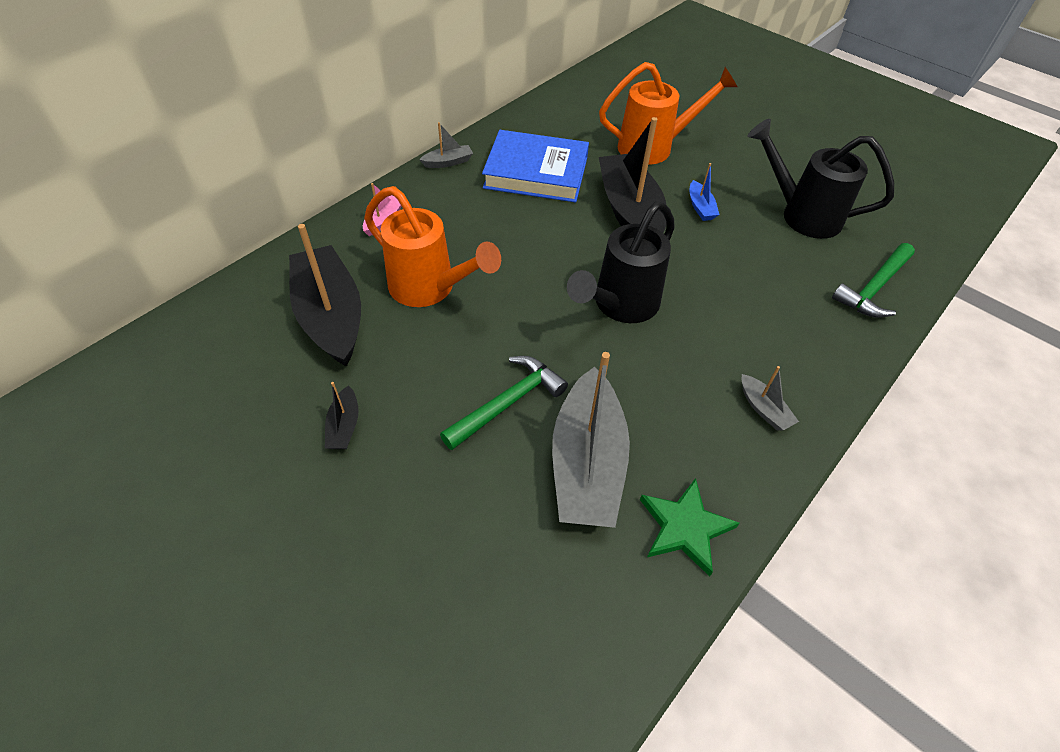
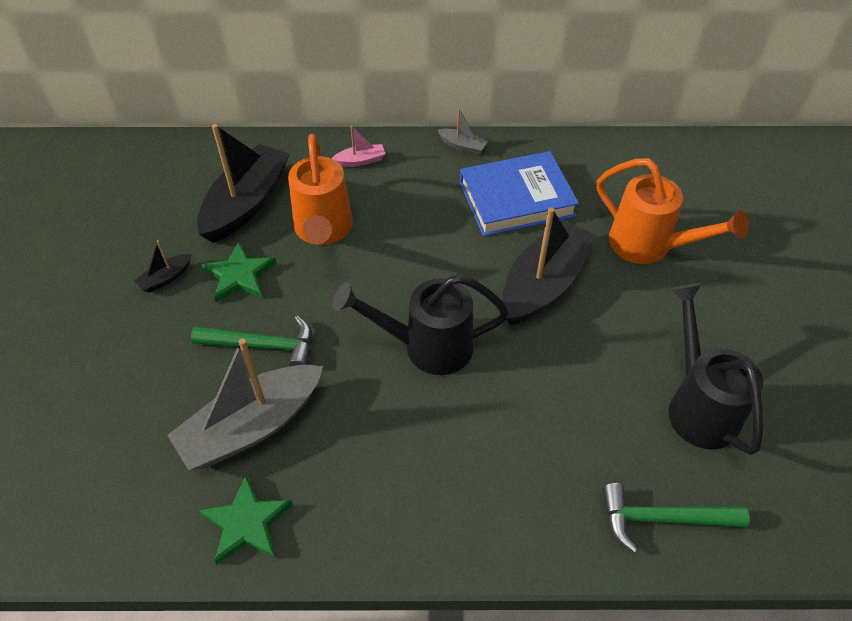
camera: 50 degrees right, 0 degrees up
blue book [482,130,589,202] -> blue book turned 75 degrees counterclockwise [460,151,579,236]
blue boat [690,163,720,221] -> none
grey boat [742,366,799,431] -> none
none -> green star [201,241,276,303]

